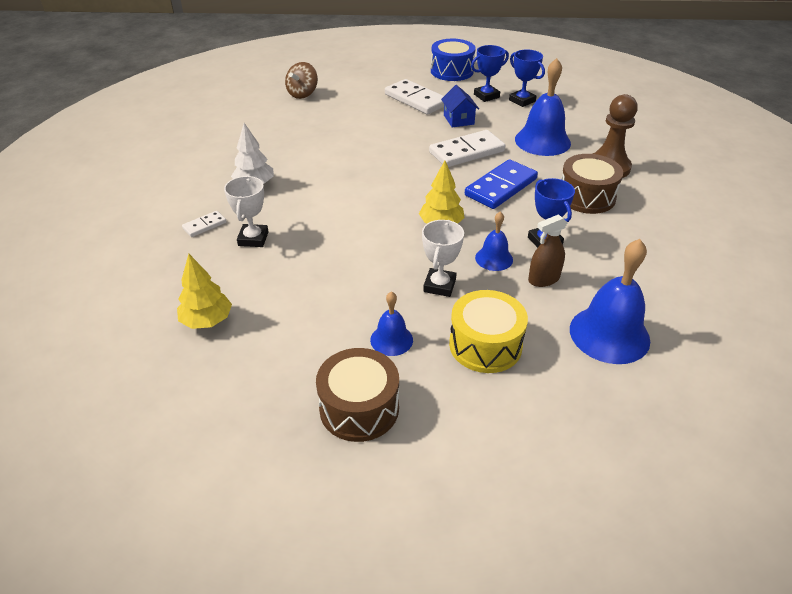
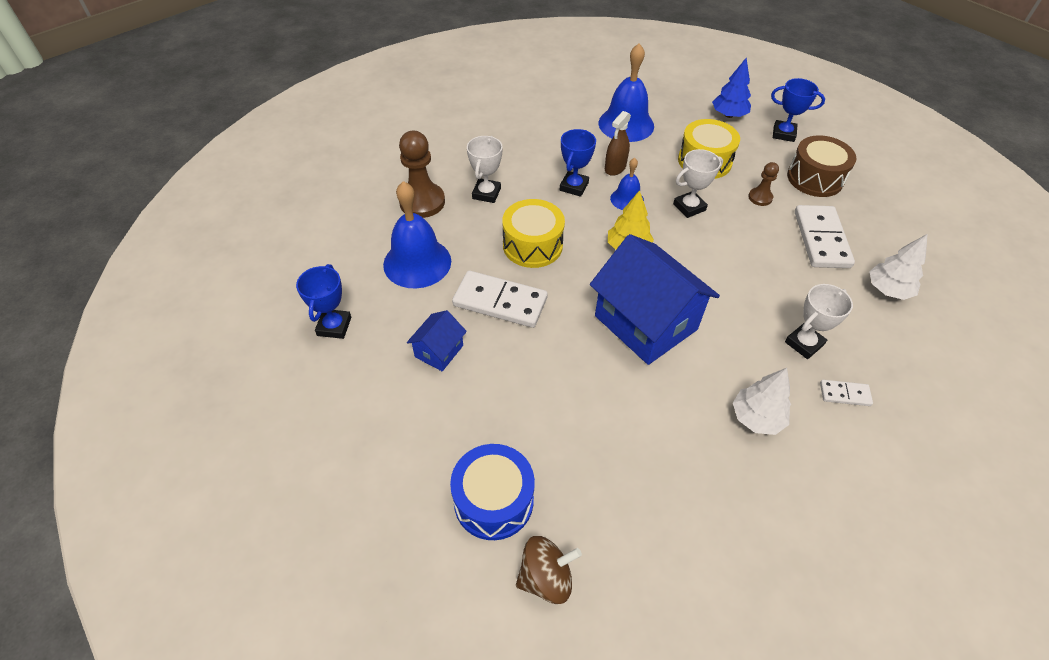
camera: 135 degrees left, 10 degrees up
yellow tree [177,254,232,329] -> white tree [869,234,928,300]
blue bell [370,291,413,356] -> brown pawn [748,162,779,206]
white domino [385,79,444,114] -> white domino moved to [795,205,855,268]
blue drum [431,39,476,81] -> blue drum moved to [450,444,535,540]
blue domino [465,159,538,209] -> yellow drum [502,199,565,268]
blue trophy [471,45,509,102] -> blue trophy moved to [771,78,825,142]
brown spray bottle [528,214,568,287] -> brown spray bottle turned 105 degrees clockwise [605,111,631,176]
brown drum [561,154,623,214] -> white trophy [467,136,503,203]
none -> blue house [590,234,720,365]
none -> blue tree [712,58,751,118]

